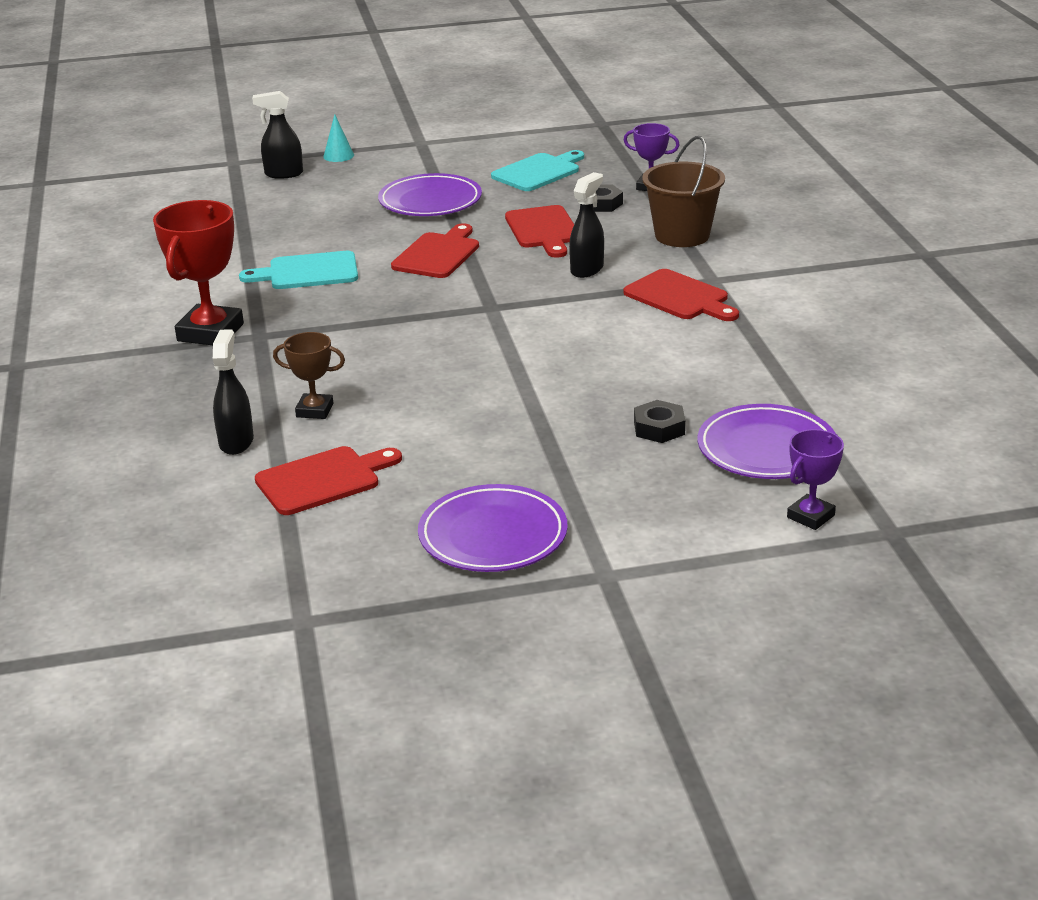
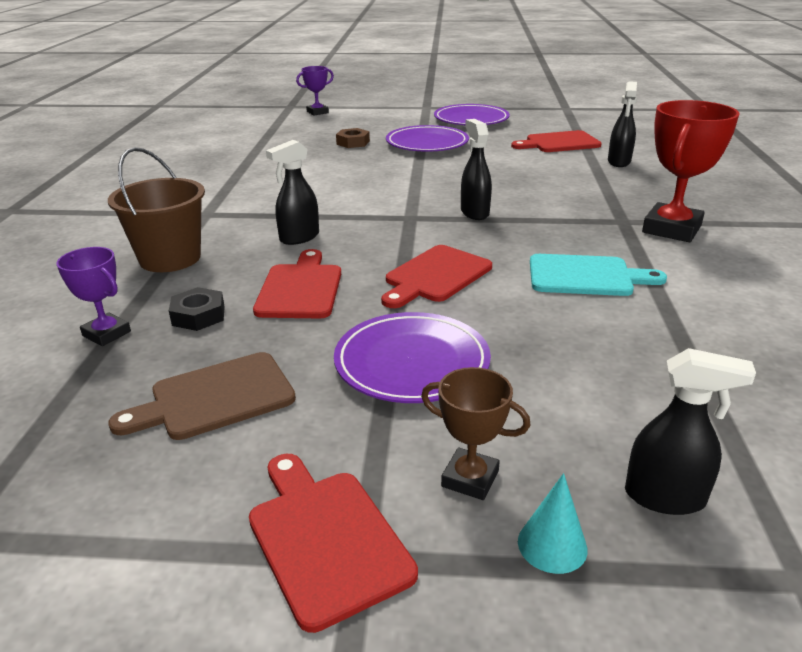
camera: 165 degrees left, 0 degrees up
brown trophy [273,332,345,419] -> brown trophy moved to [421,367,531,500]
turquoise cutting board [491,150,584,191] -> brown cutting board [108,352,296,440]
red cutting board [623,269,739,321] -> red cutting board moved to [249,454,418,633]
black nut [634,400,685,443] -> brown nut [336,128,370,148]
purple plate [698,404,836,479] -> purple plate moved to [386,125,469,152]
none -> black spray bottle [461,119,492,220]

